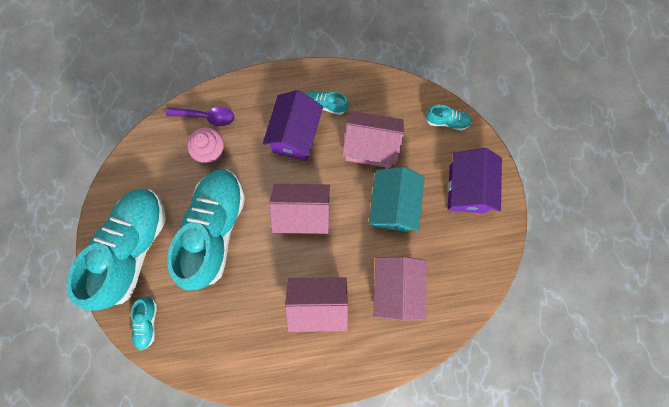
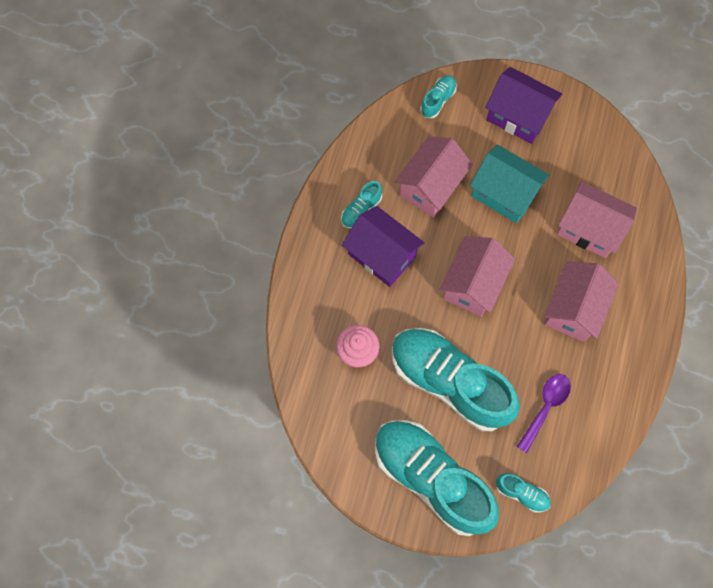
camera: 65 degrees left, 5 degrees down
purple spoon [166,107,234,126] -> purple spoon moved to [517,374,571,453]

